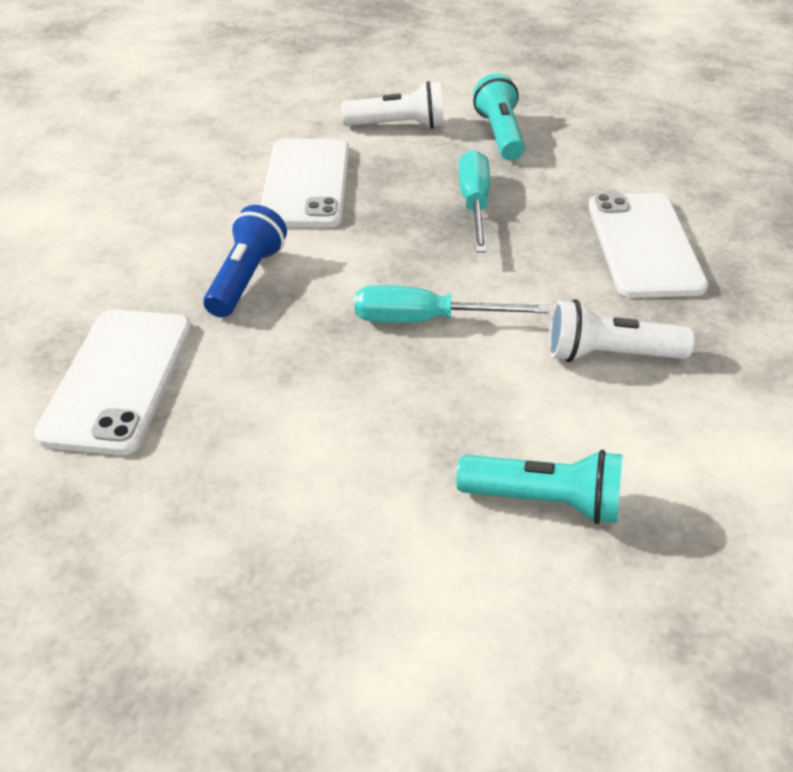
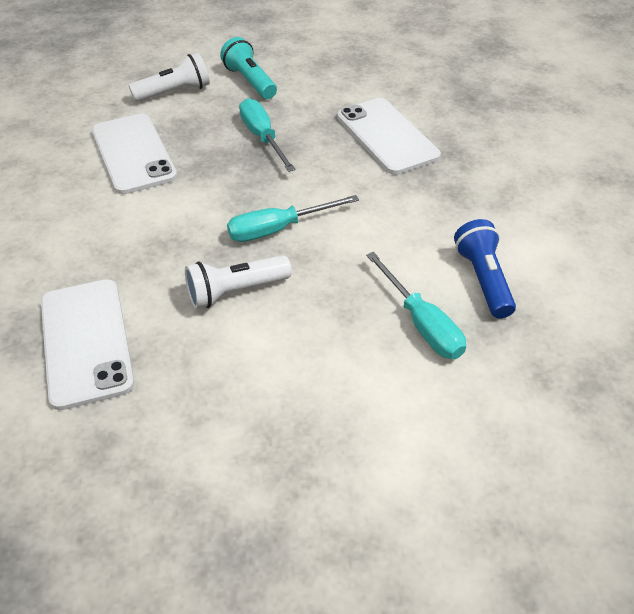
camera: 25 degrees left, 5 degrees up
blue flashlight [203,205,287,317] -> blue flashlight moved to [454,219,516,319]
turquoise flashlight [457,450,622,524] -> turquoise screwdriver [366,252,466,359]
white flashlight [549,299,695,362] -> white flashlight moved to [185,255,292,309]

